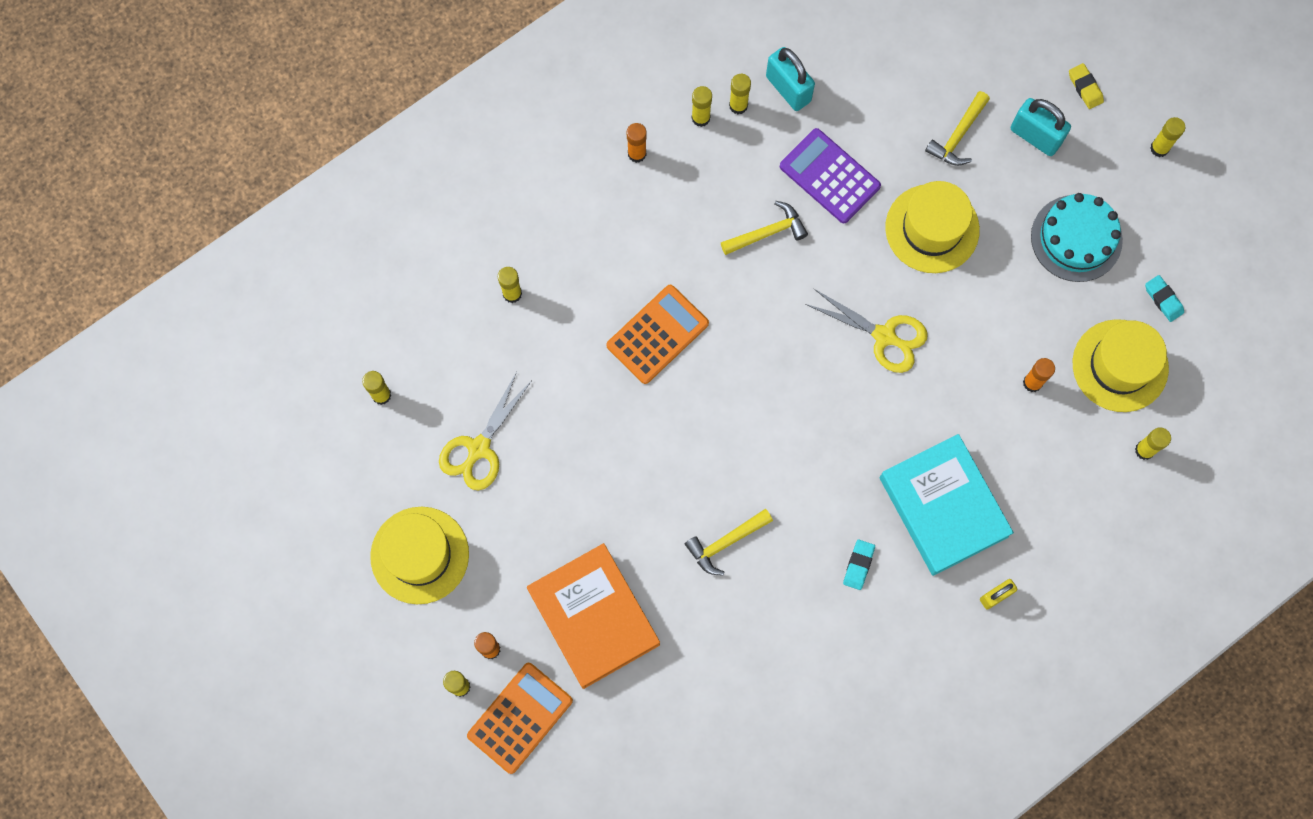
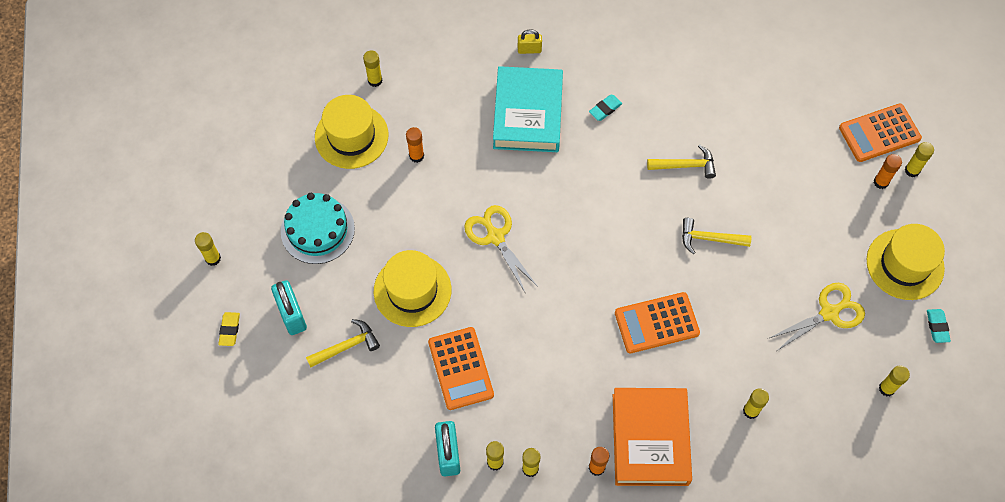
camera: 150 degrees left, 10 degrees down
orange book [527,543,660,689] -> orange book moved to [613,388,692,486]
yellow hammer [721,201,808,255] -> yellow hammer moved to [682,218,751,254]
purple calculator [780,128,881,223] -> orange calculator [428,327,494,410]
turquoise eraser [1145,275,1184,322] -> turquoise eraser moved to [927,309,951,343]

